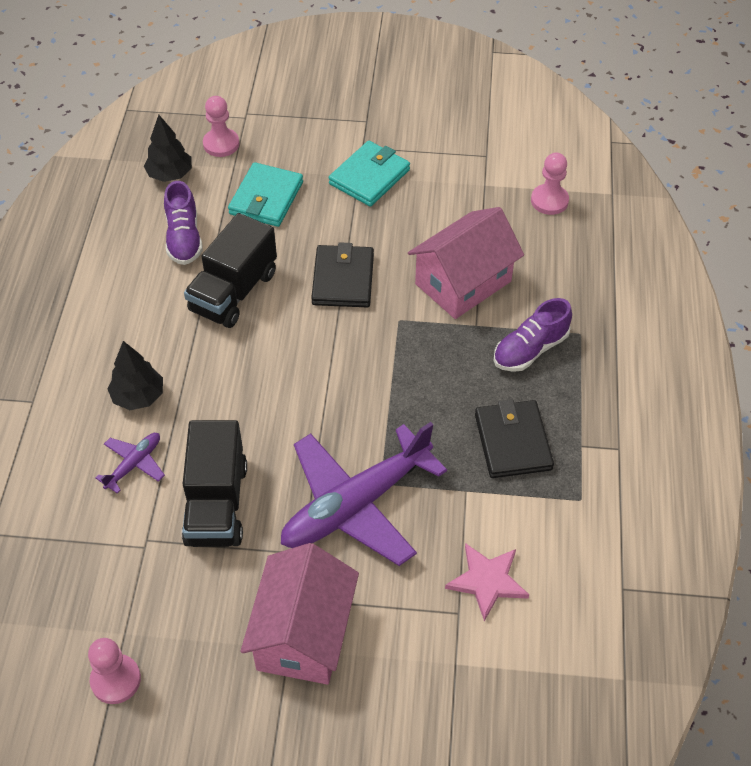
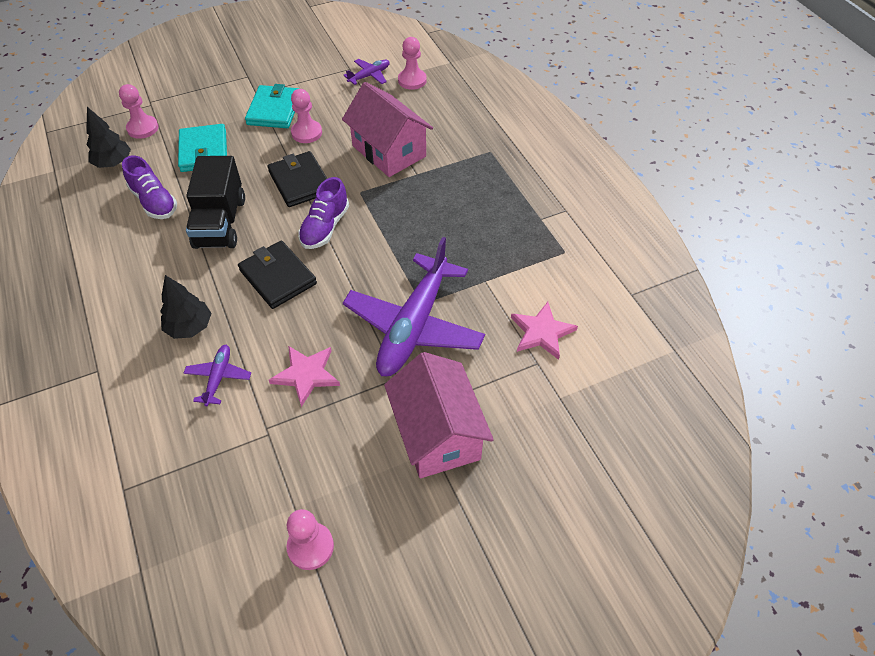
camera: 30 degrees left, 0 degrees up
black truck [182,420,247,547] -> pink star [269,346,340,407]
pink house [408,207,524,319] -> pink house turned 60 degrees counterclockwise [342,82,433,177]
black wallet [475,399,554,478] -> black wallet moved to [238,240,317,309]
purple shoe [493,298,572,372] -> purple shoe moved to [298,177,349,249]
none -> pink pawn [291,89,322,143]
none -> purple plane [344,59,390,85]

